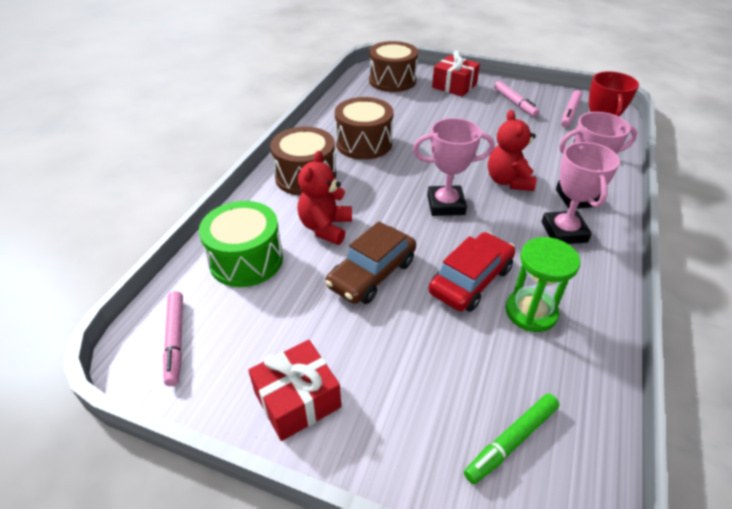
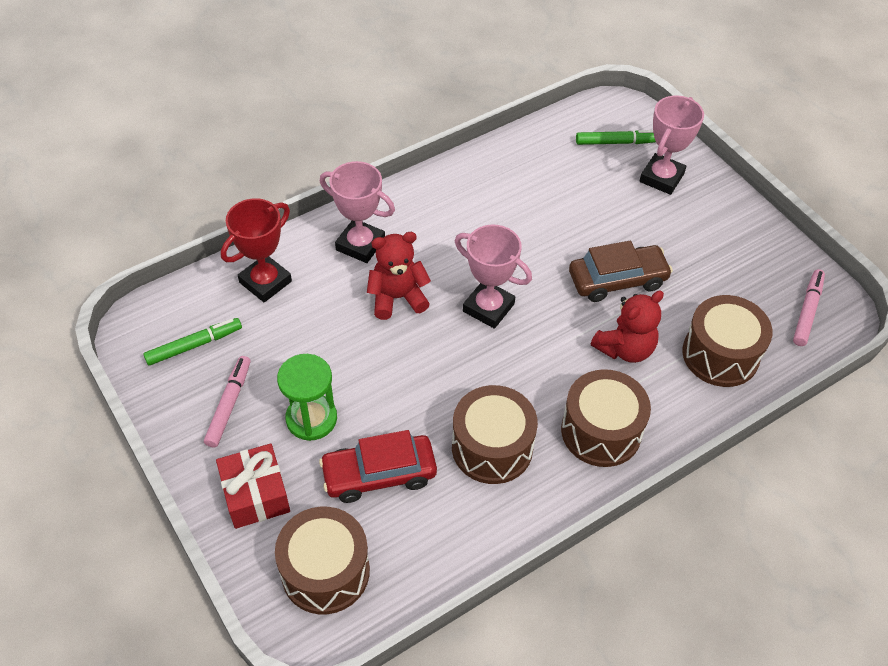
camera: 145 degrees left, 10 degrees up
green drum [199,201,283,287] -> brown drum [682,295,772,387]
red gift [248,340,341,441] -> none
red car [429,232,516,312] -> red car moved to [319,430,437,503]
red teddy bear [488,110,536,191] -> red teddy bear turned 135 degrees counterclockwise [367,232,431,320]
green hourglass [505,237,580,332] -> green hourglass moved to [277,354,337,441]
pink trophy [542,142,620,244] -> pink trophy moved to [639,96,704,195]
pink marker [561,90,582,127] -> green marker [143,318,242,366]

